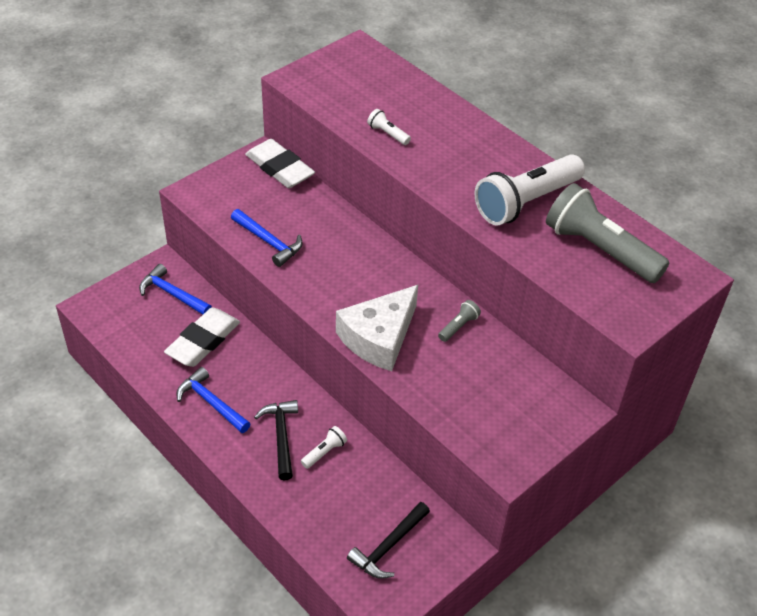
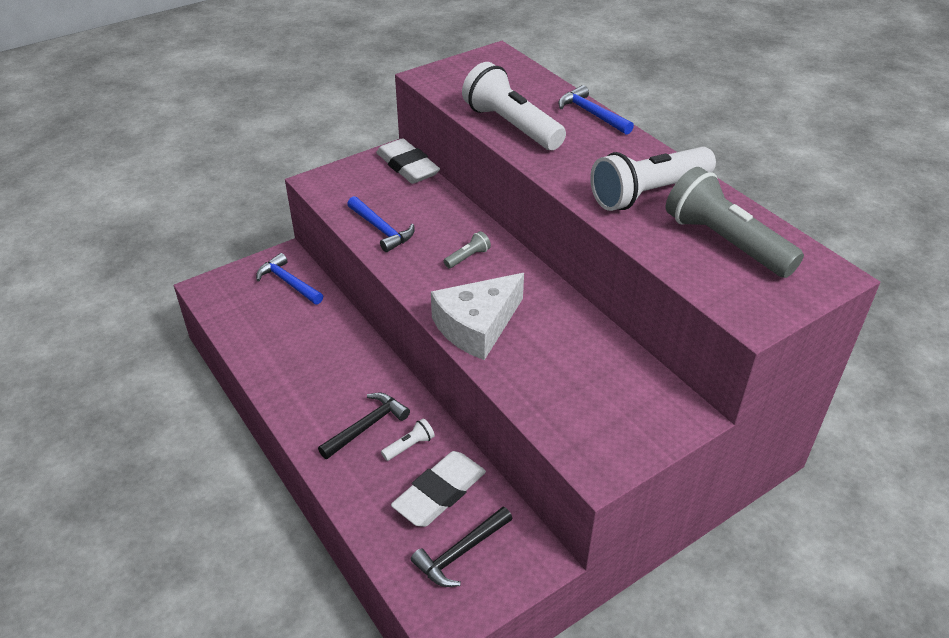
camera: 10 degrees right, 5 degrees down
white eraser [164,307,240,367] -> white eraser moved to [391,451,486,527]
blue hammer [177,367,250,433] -> blue hammer moved to [558,85,634,135]
black hammer [254,400,298,480] -> black hammer turned 45 degrees clockwise [318,393,410,459]
white flashlight [367,109,411,145] -> white flashlight [462,62,566,150], size x2.40
grey flashlight [438,300,481,342] -> grey flashlight moved to [444,231,491,268]

